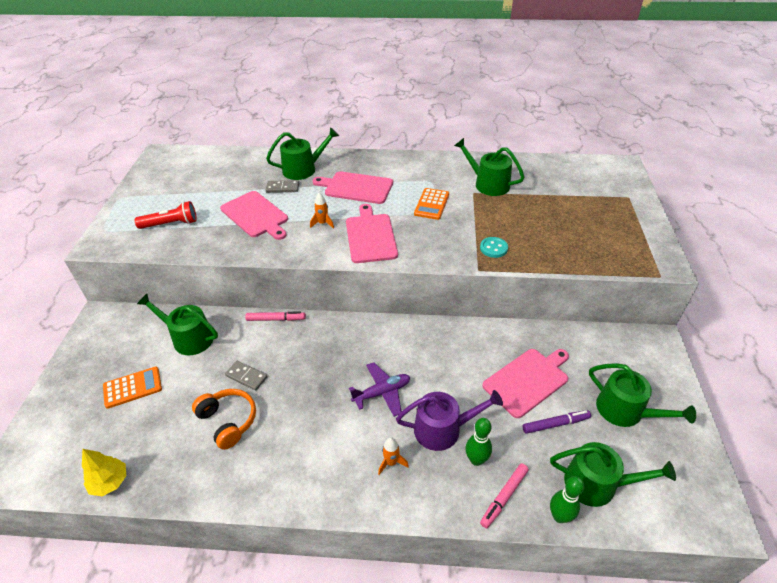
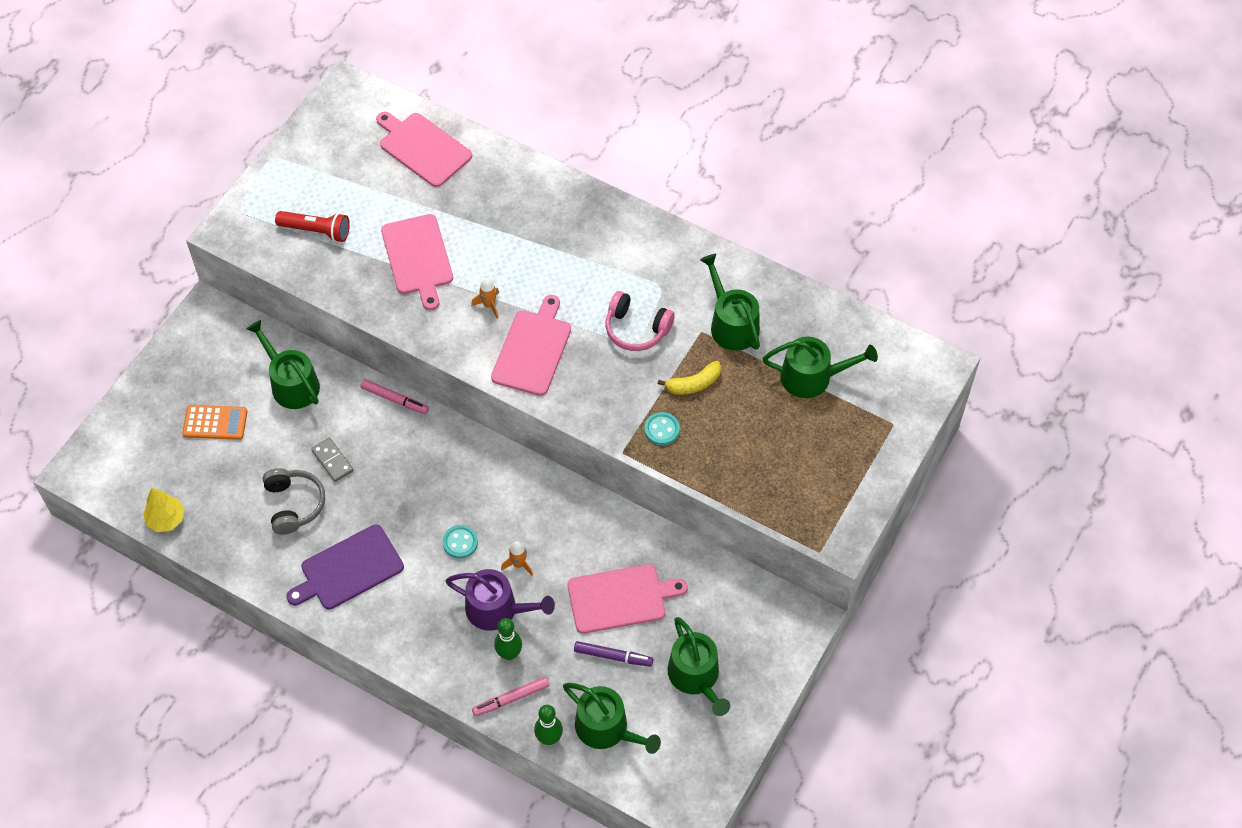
camera: 25 degrees right, 15 degrees up
orange headphones [192,389,256,450] -> grey headphones [263,468,325,535]
green watering can [266,127,339,180] -> green watering can moved to [763,337,878,398]
grey domino [266,180,299,193] -> none
pink cutting board [313,171,393,204] -> pink cutting board moved to [376,112,472,187]
purple plane [349,362,410,416] -> turquoise button [443,525,478,559]
orange rocket [378,437,409,475] -> orange rocket moved to [501,541,533,576]
orange calculator [414,188,449,220] -> pink headphones [605,291,675,351]
none -> purple cutting board [286,524,404,610]
none -> yellow banana [658,361,721,395]

